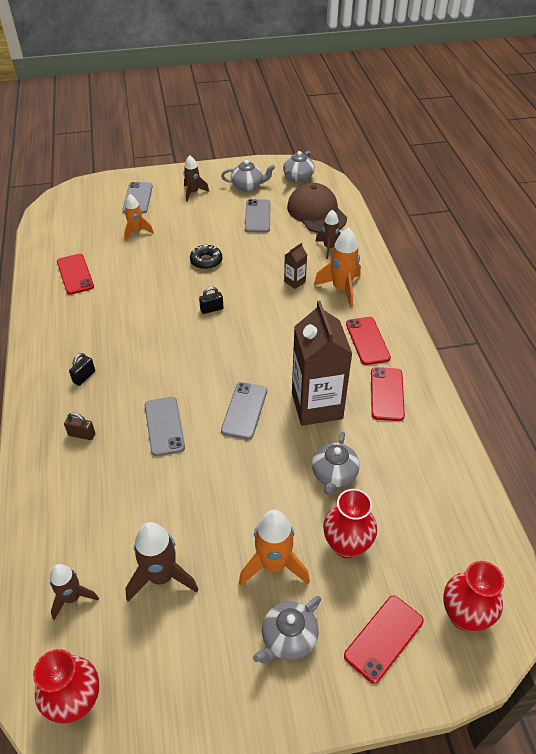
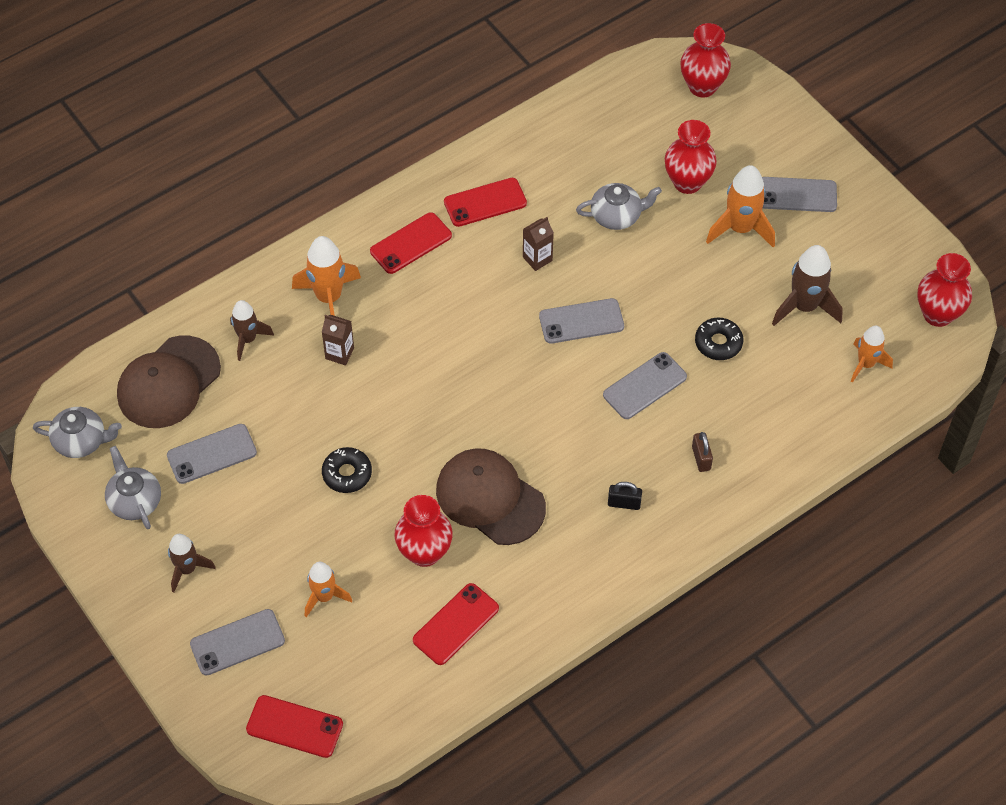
camera: 115 degrees left, 10 degrees up
brown rocket [50,564,99,620] -> orange rocket [851,325,893,383]
black padlock [199,287,224,314] -> none
grey teapot [253,596,321,663] -> grey phone [762,177,837,212]
brown carton [292,301,352,426] -> brown carton [523,217,554,271], size x0.43
red phone [344,596,424,684] -> red phone moved to [246,695,343,758]
none -> red vase [394,495,453,567]
none -> brown cap [436,449,546,545]
none -> black donut [695,318,743,360]

